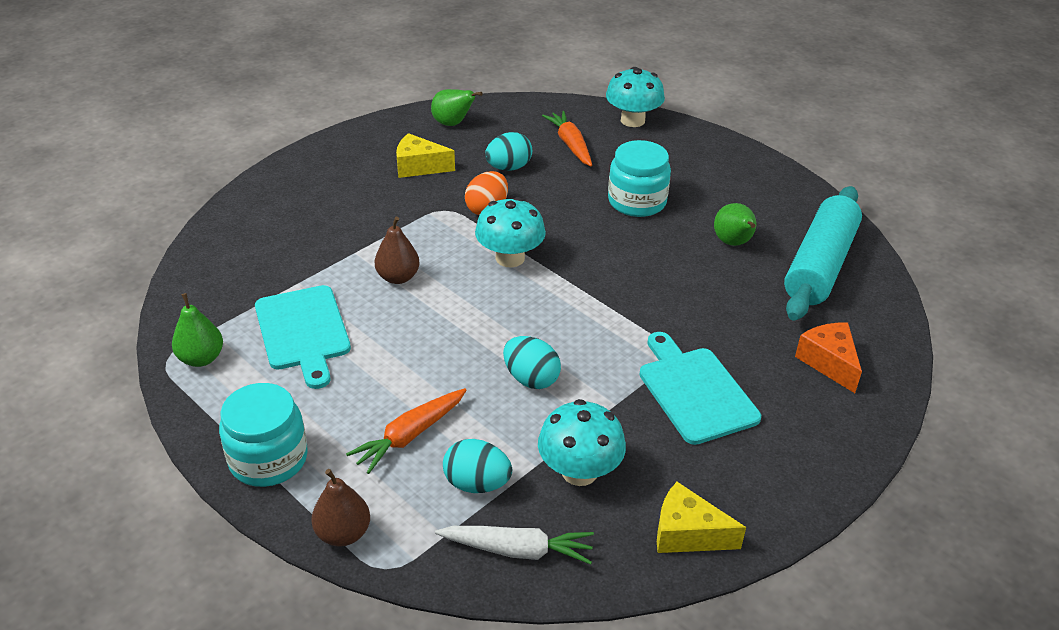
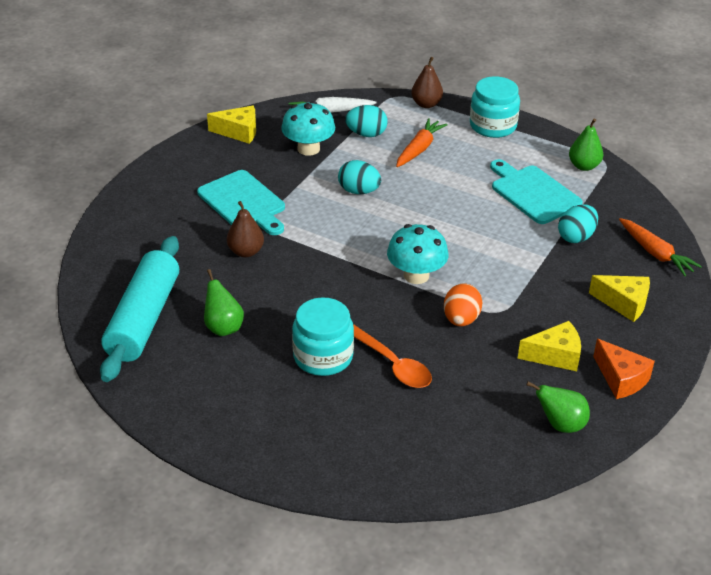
camera: 165 degrees right, 0 degrees up
brown pear [375,217,420,284] -> brown pear moved to [227,201,264,257]
turquoise egg [485,132,532,171] -> turquoise egg moved to [558,204,598,243]
orange carrot [542,111,592,166] -> orange carrot moved to [619,218,702,276]
turquoise mushroom [606,67,665,127] -> none
orange cheese [795,322,862,393] -> orange cheese moved to [593,339,655,399]
none -> orange spoon [353,324,432,388]
none -> yellow cheese [589,275,650,322]

